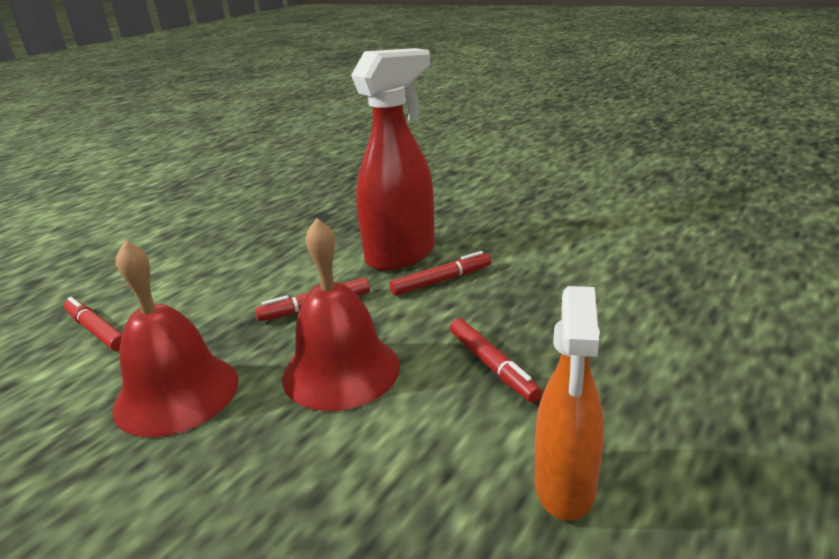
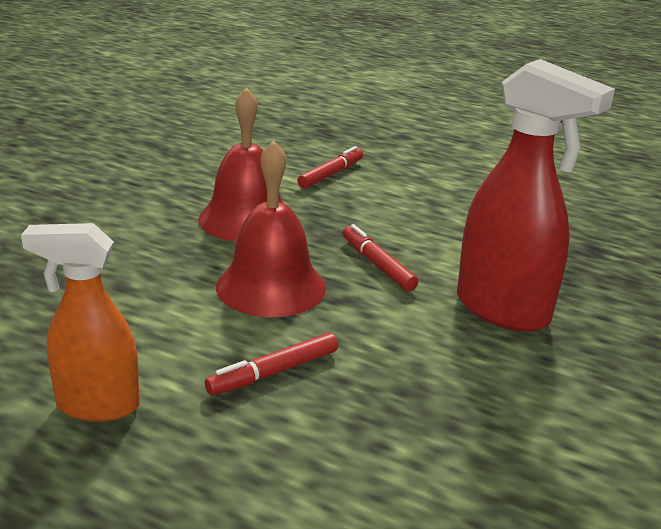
camera: 80 degrees right, 0 degrees up
red marker [389,251,491,296] -> none

